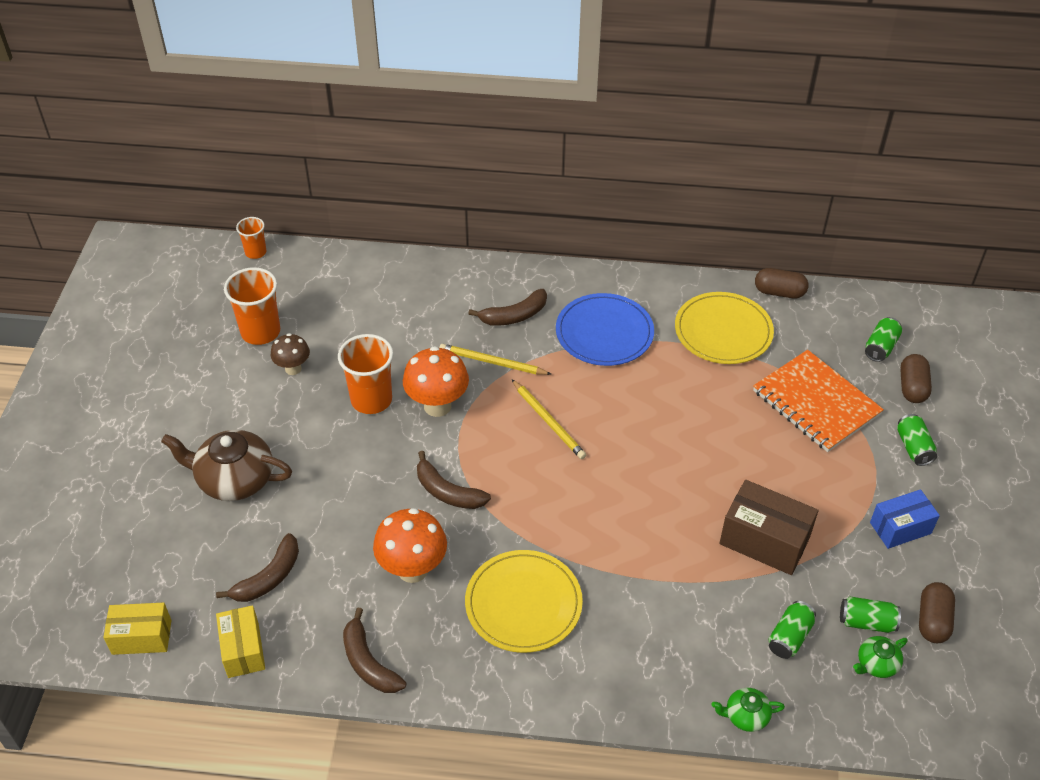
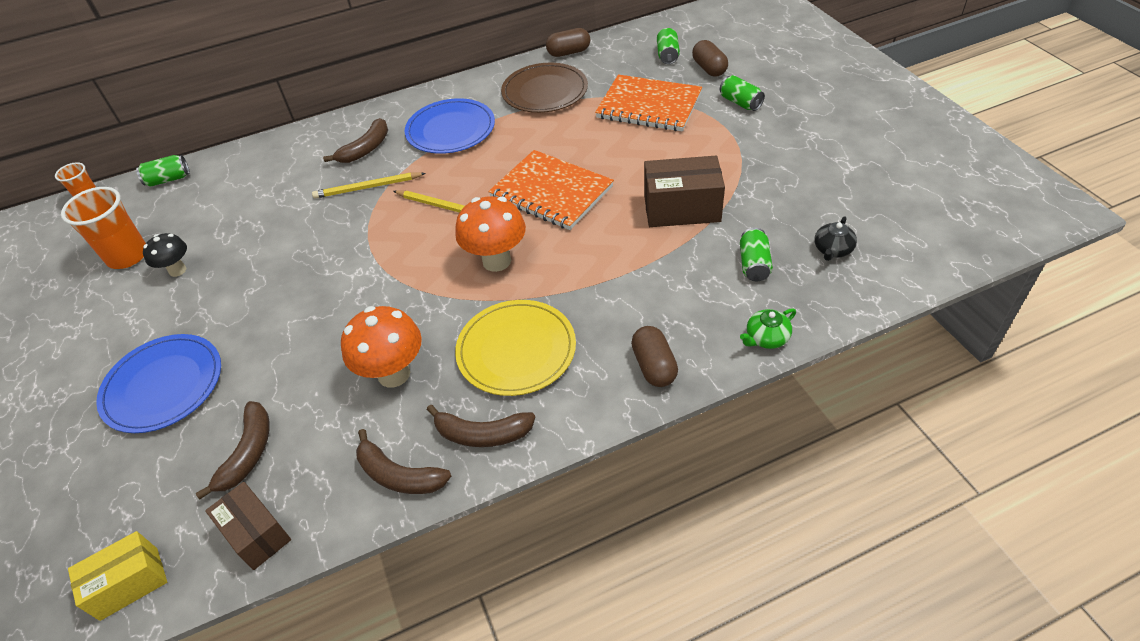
camera: 25 degrees left, 0 degrees up
brown teapot [161,430,292,501] -> blue plate [96,334,221,433]
yellow box [216,605,265,678] -> brown box [205,482,291,570]
brown mushroom [271,333,310,375] -> black mushroom [143,233,187,277]
orange cup [338,334,394,414] -> none
orange mushroom [403,346,469,417] -> orange mushroom moved to [455,196,526,272]
brown banana [417,451,491,509] -> brown banana moved to [427,405,535,447]
yellow plate [675,292,774,364] -> brown plate [501,63,588,113]
green can [840,597,901,633] -> green can moved to [136,155,190,187]
green teapot [853,636,908,678] -> black teapot [814,216,857,261]
blue box [870,489,940,549] -> none
brown capsule [919,582,955,643] -> brown capsule moved to [631,326,678,387]
none -> orange notebook [488,150,614,230]

